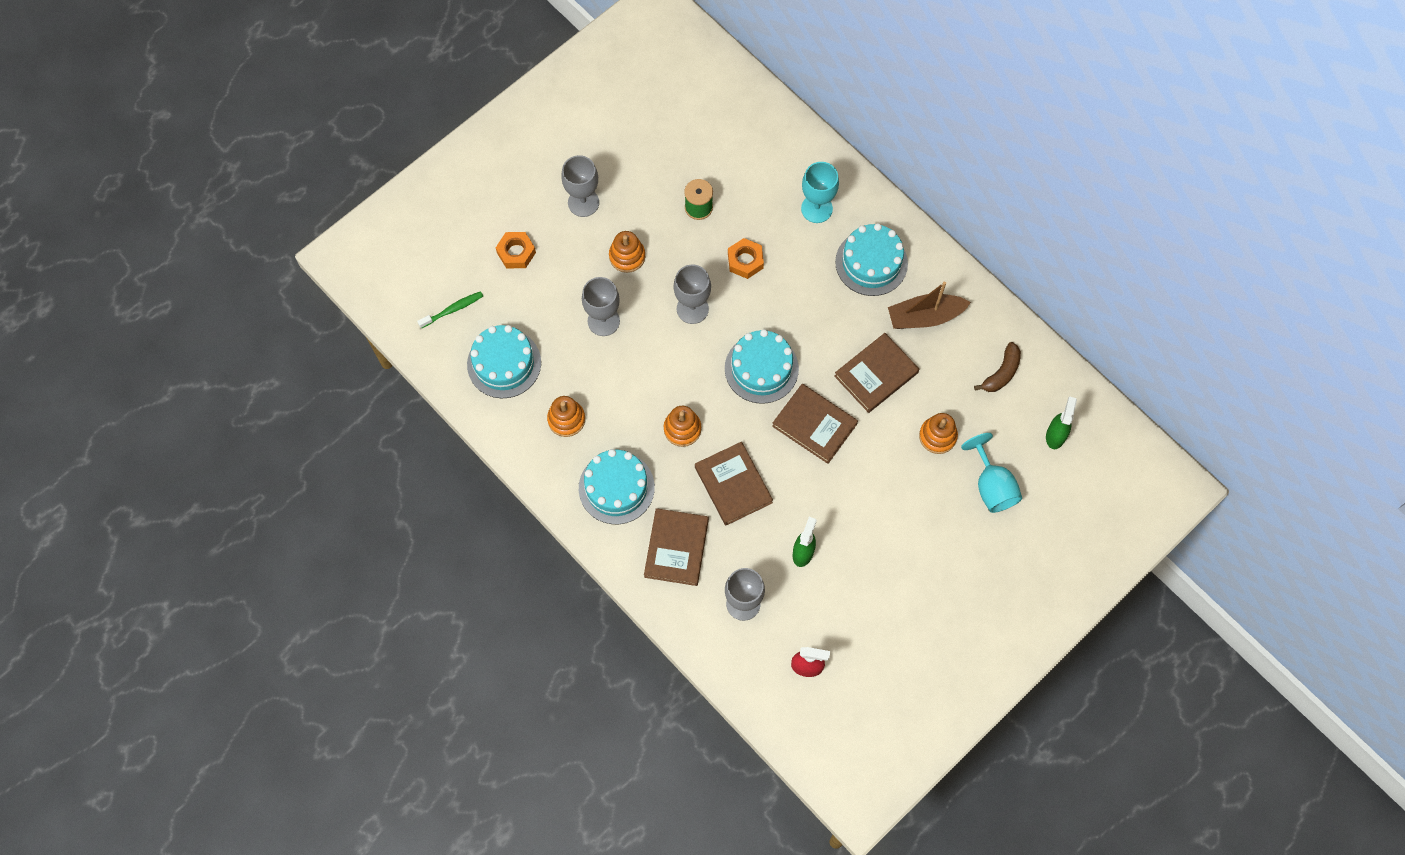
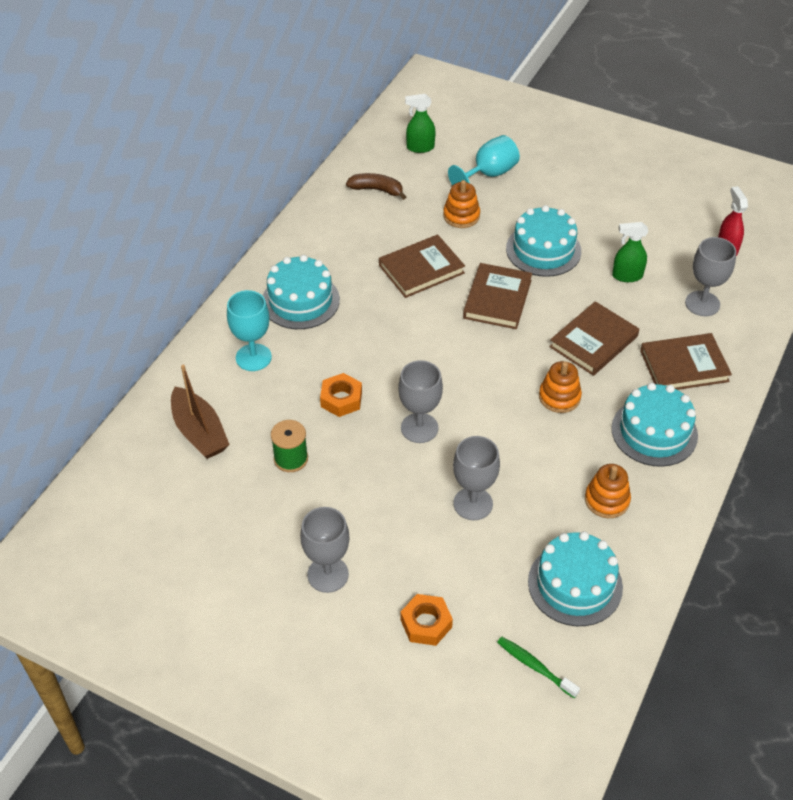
camera: 110 degrees left, 20 degrees down
orange stacking toy [609,231,645,273] -> none
turquoise cake [725,329,799,404] -> turquoise cake moved to [506,205,581,277]
brown book [834,333,919,413] -> brown book turned 60 degrees counterclockwise [379,234,465,298]
brown boat [888,282,971,329] -> brown boat moved to [171,365,230,459]

